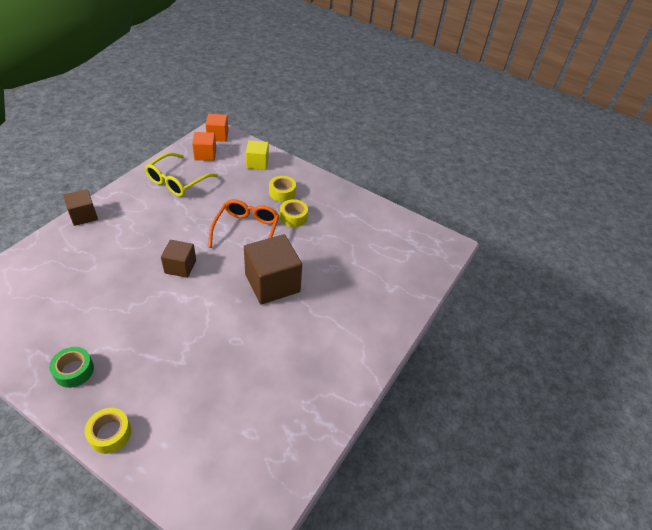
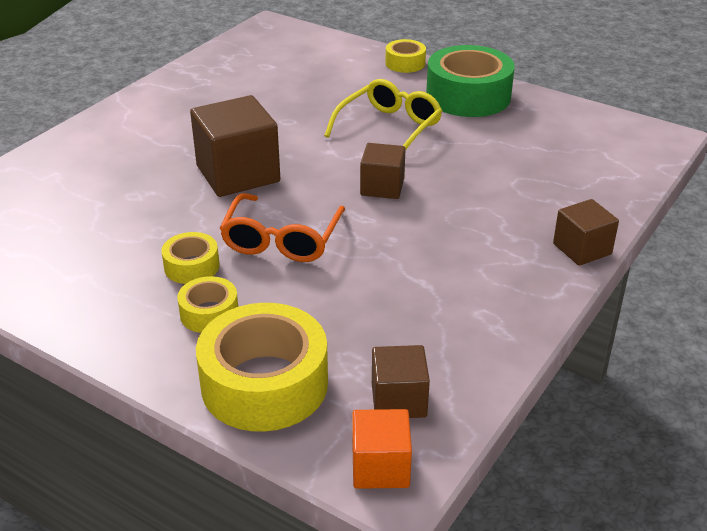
camera: 175 degrees left, 10 degrees down
green tape [49,347,94,388] -> green tape [426,45,515,117], size x1.99
yellow glasses [145,152,218,197] -> yellow glasses moved to [324,79,442,151]
orange cube [192,132,216,161] -> brown cube [372,345,430,418]
yellow cube [246,140,269,170] -> yellow tape [196,303,328,432]

